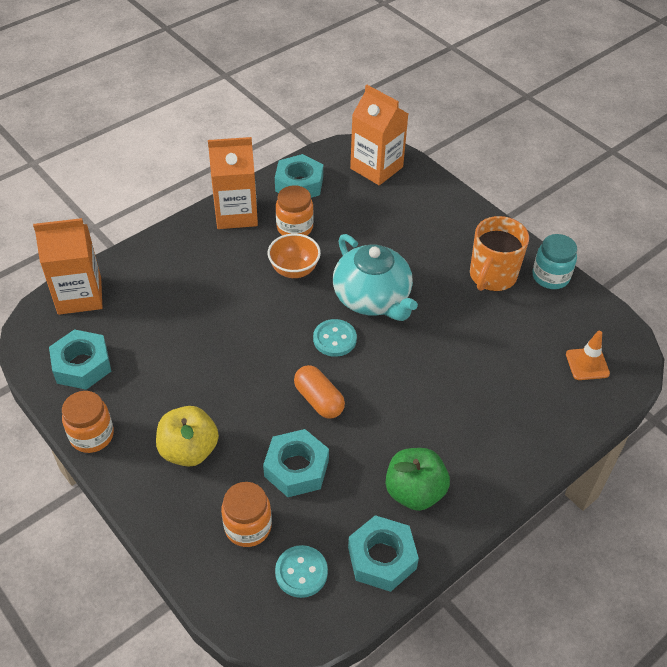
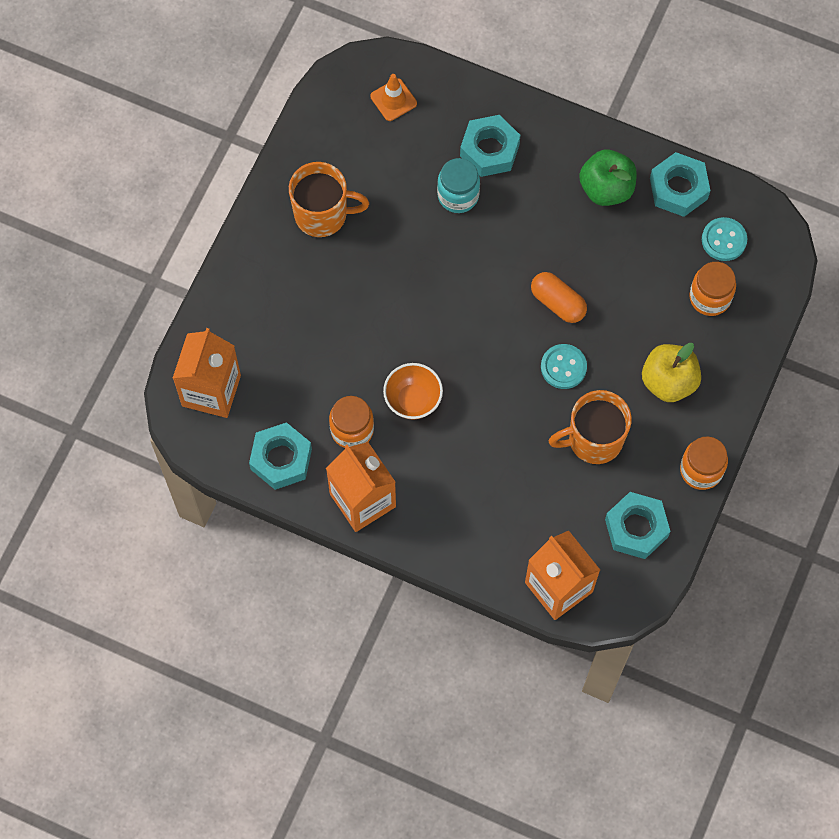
camera: 115 degrees left, 20 degrees up
turquoise nut [263,429,329,497] -> turquoise nut moved to [460,115,521,177]
orange capsule [294,365,345,419] -> orange capsule turned 75 degrees counterclockwise [531,272,587,323]
turquoise button [313,319,357,357] -> turquoise button moved to [541,344,587,389]
turquoise teapot [333,234,418,321] -> none
turquoise jar [532,234,577,289] -> turquoise jar moved to [437,158,480,213]
none -> orange mug [549,390,632,464]

